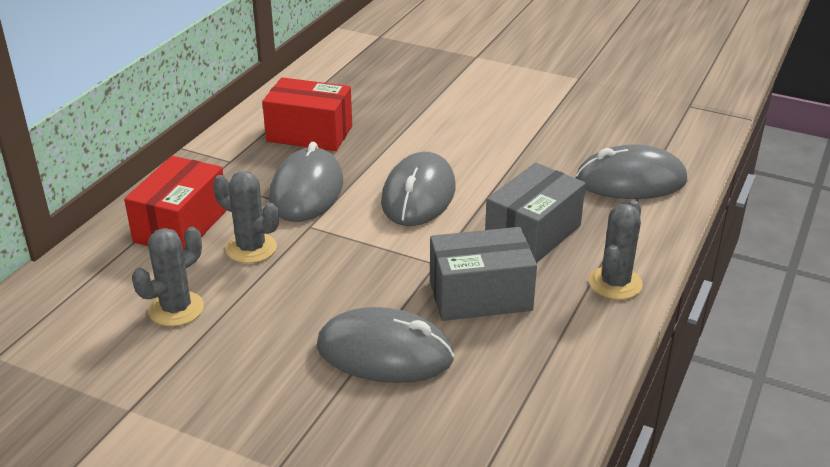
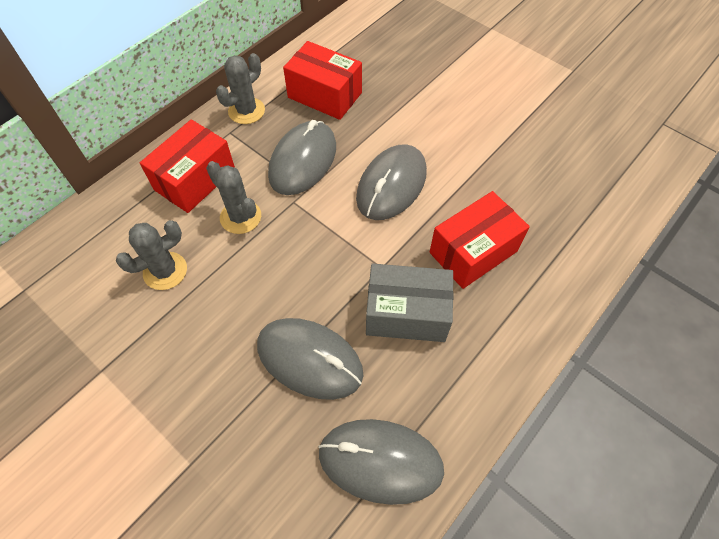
camera: 15 degrees right, 25 degrees up
grey box [485,163,586,263] -> red box [430,191,530,289]
grey mouse [576,144,687,199] -> grey mouse moved to [318,419,444,505]
grey cactus [589,200,643,300] -> grey cactus moved to [216,53,265,124]

